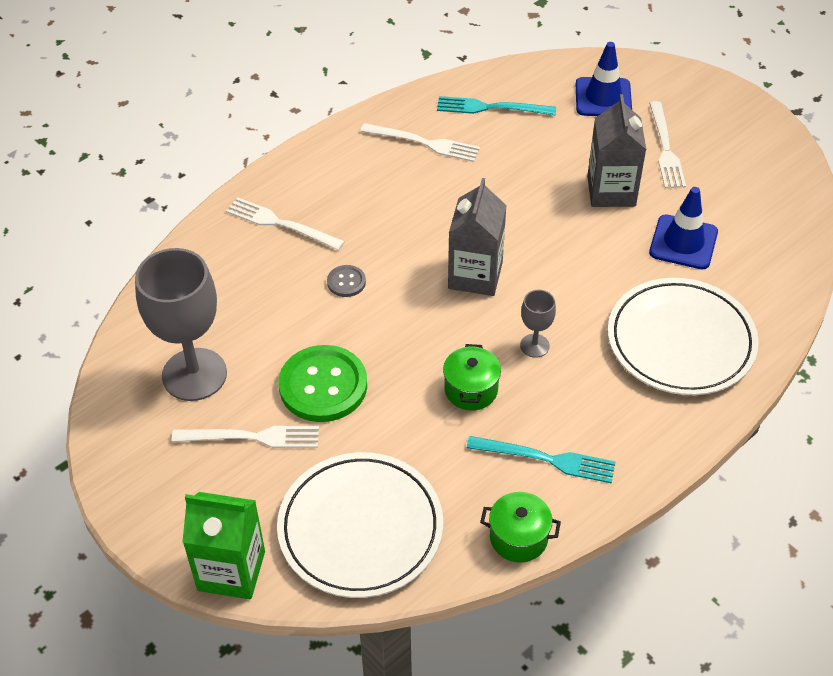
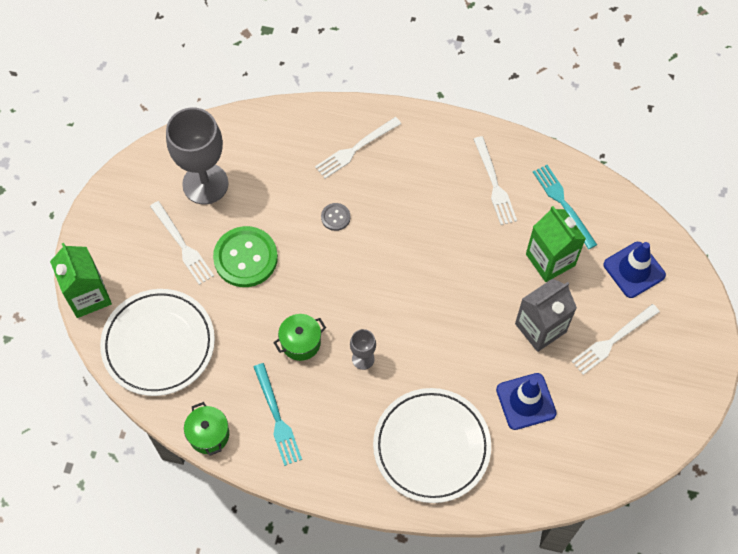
camera: 55 degrees right, 15 degrees up
white fork [226,197,345,250] -> white fork turned 120 degrees counterclockwise [315,117,401,179]
grey carton [448,178,507,296] -> none
none -> green carton [526,206,586,282]

